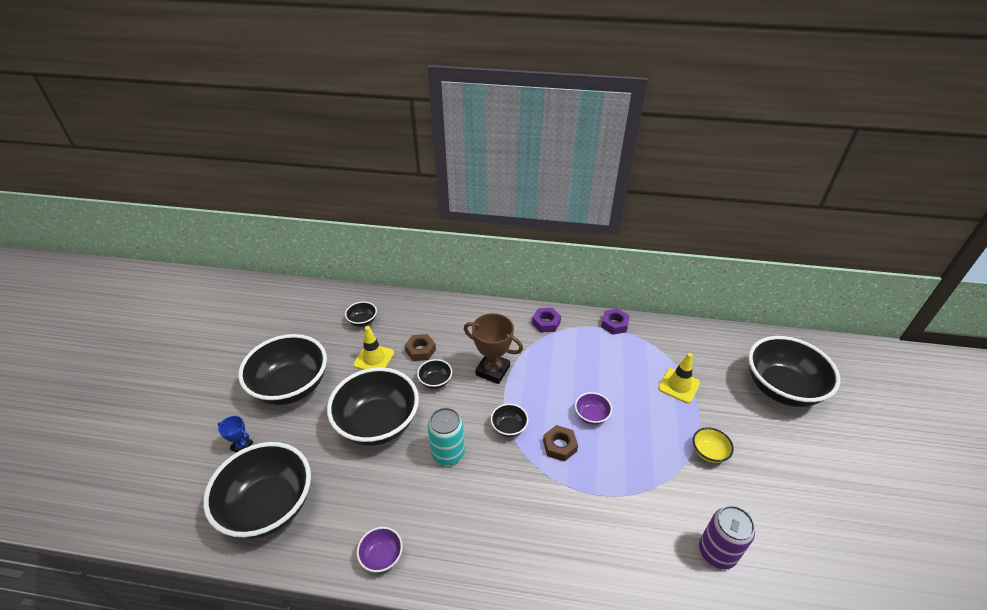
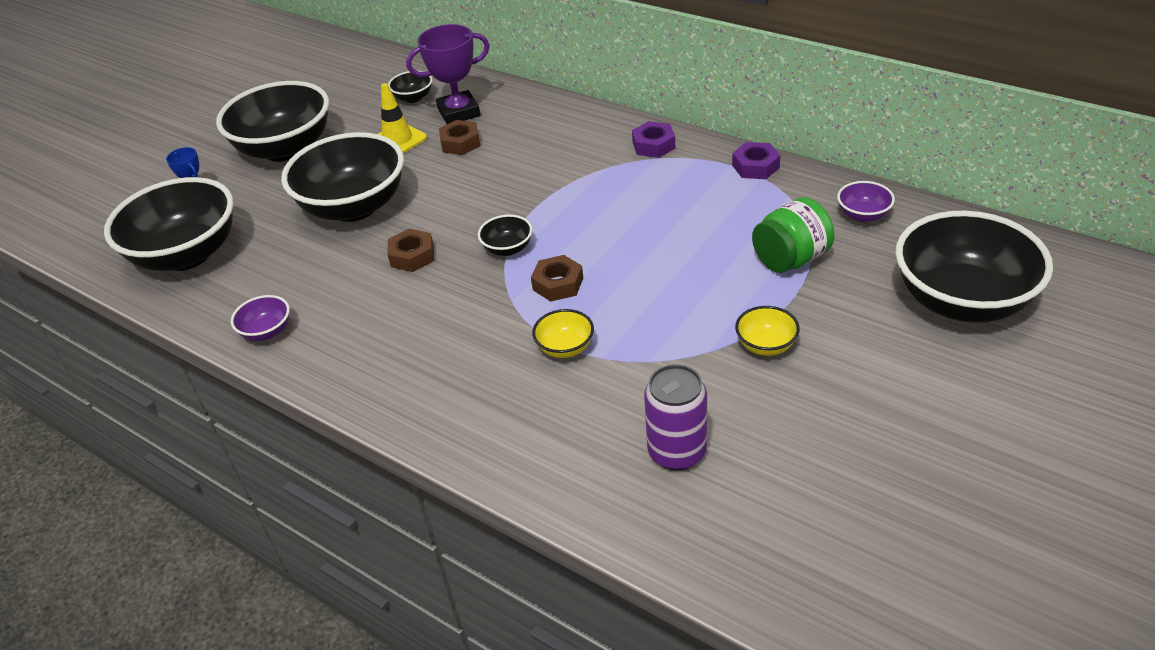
camera: 30 degrees right, 0 degrees up
black bowl [417,359,452,389] -> none
turquoise can [428,408,465,465] -> brown nut [387,229,434,272]
brown trophy [464,313,523,384] -> none
purple bowl [575,392,612,425] -> purple bowl moved to [837,181,895,222]
yellow traffic cone [658,353,700,403] -> green jar [752,197,834,273]
none -> purple trophy [406,24,490,124]
none -> yellow bowl [532,309,594,358]

